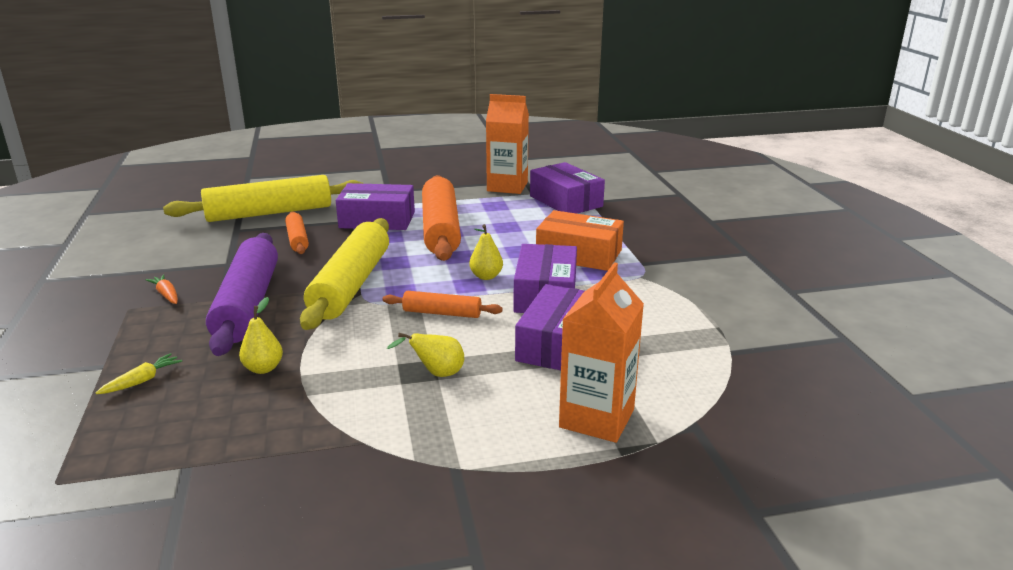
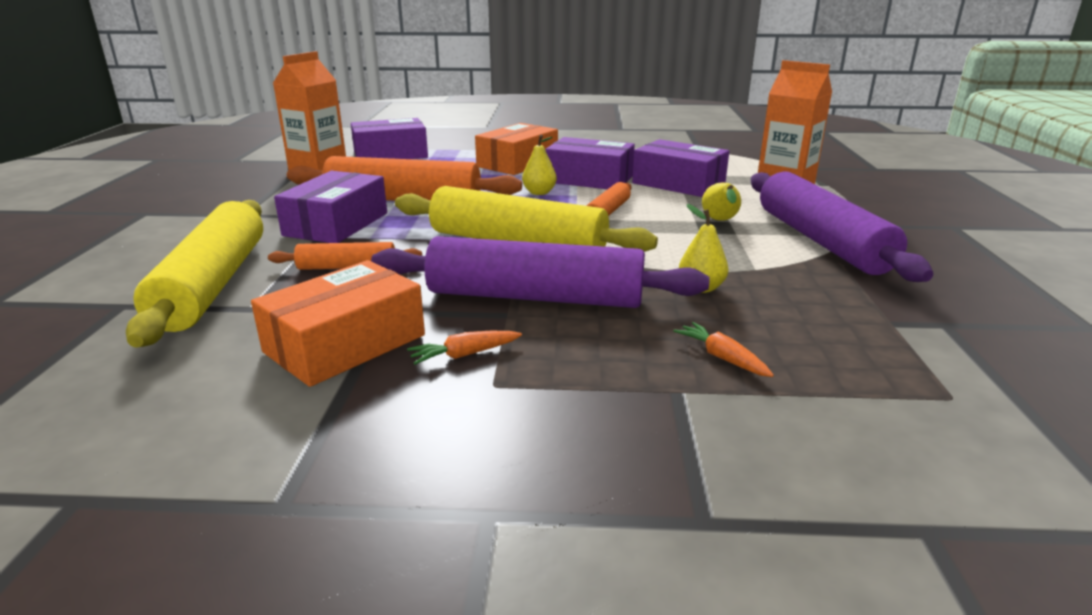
camera: 75 degrees left, 0 degrees up
yellow carrot [96,353,182,394] -> orange carrot [673,322,774,377]
none -> orange box [251,260,425,387]
none -> purple rolling pin [751,171,933,282]

